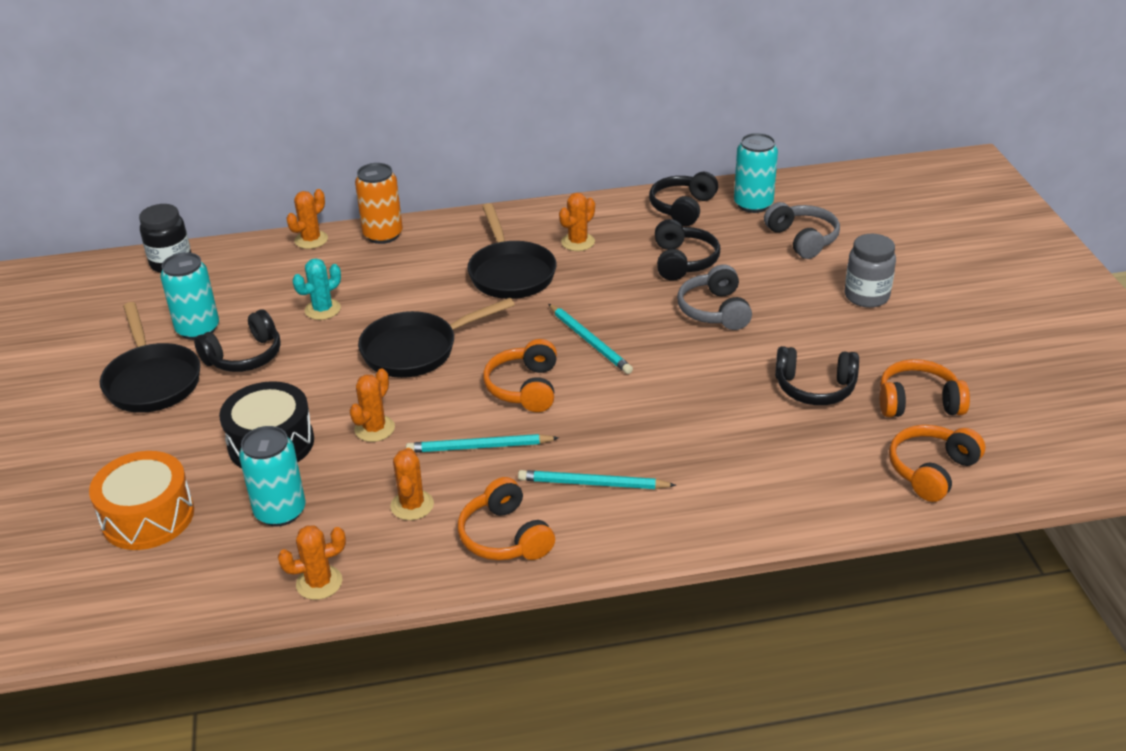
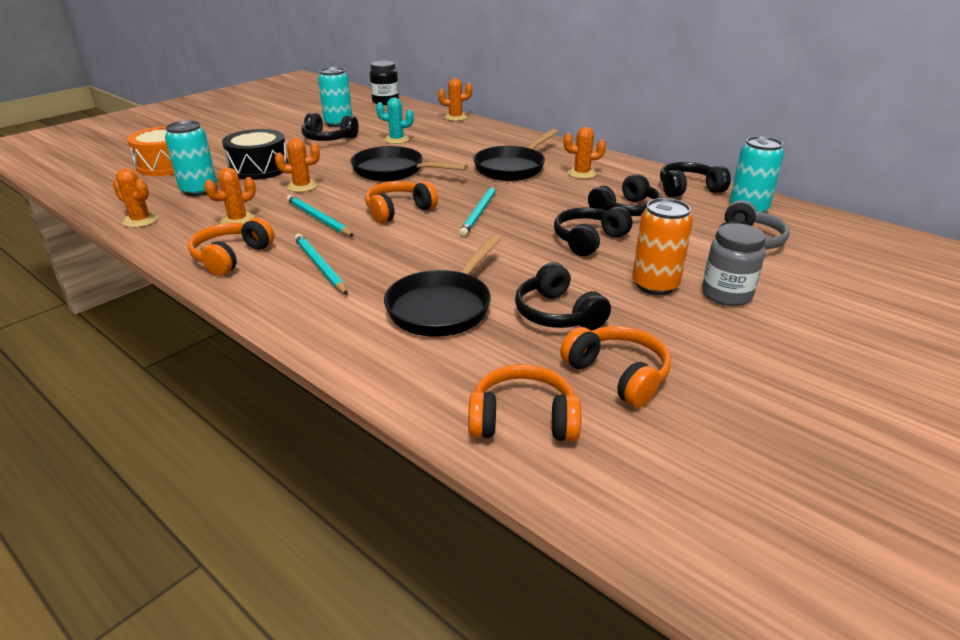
camera: 50 degrees right, 5 degrees down
black pan [100,302,200,413] -> black pan moved to [384,235,501,337]
orange can [355,163,403,244] -> orange can moved to [632,198,693,295]
grey headphones [677,264,752,330] -> black headphones [554,207,633,256]

